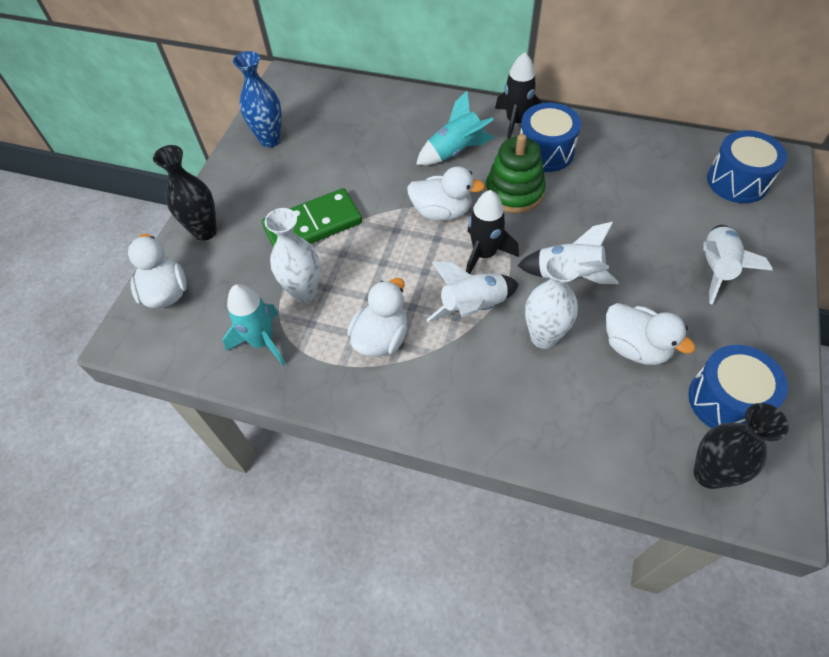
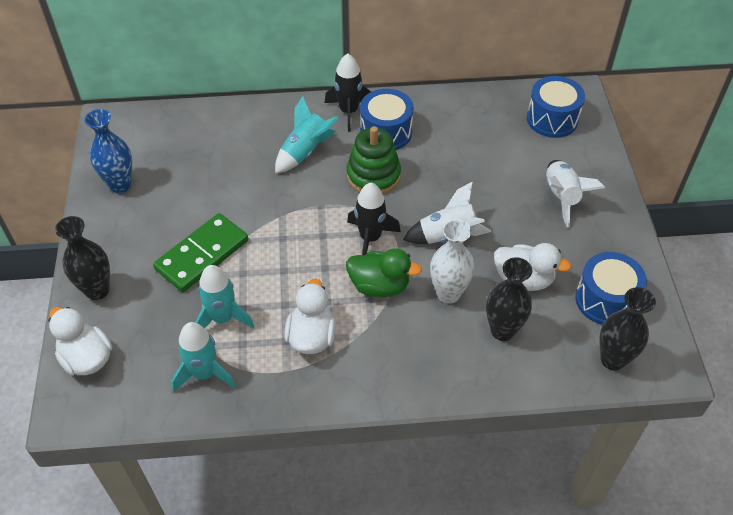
camera: 25 degrees left, 5 degrees down
white vase [265,208,320,303] -> turquoise rocket [195,265,254,328]
white duck [407,166,485,221] -> none
white rocket [426,262,519,322] -> green duck [346,248,422,297]
none -> black vase [486,257,532,341]

